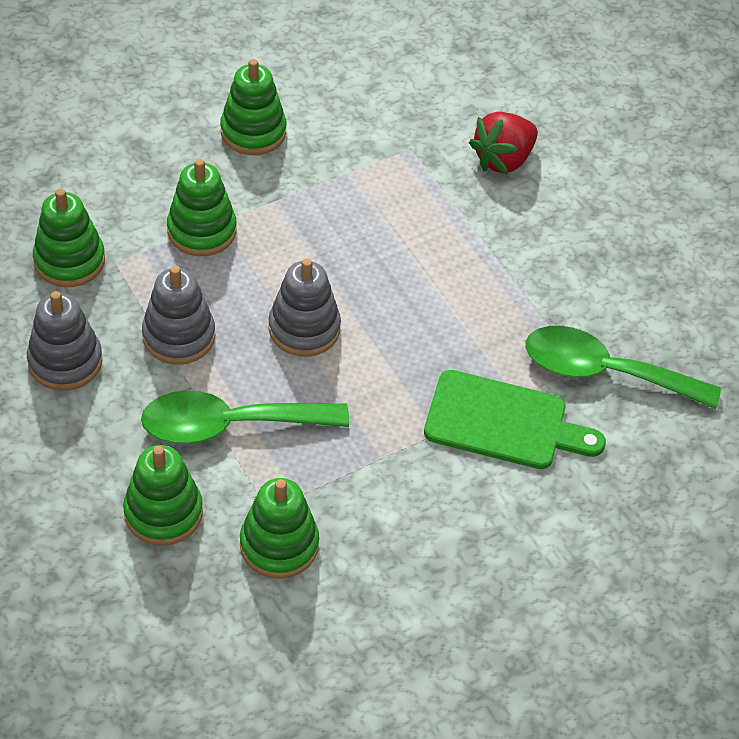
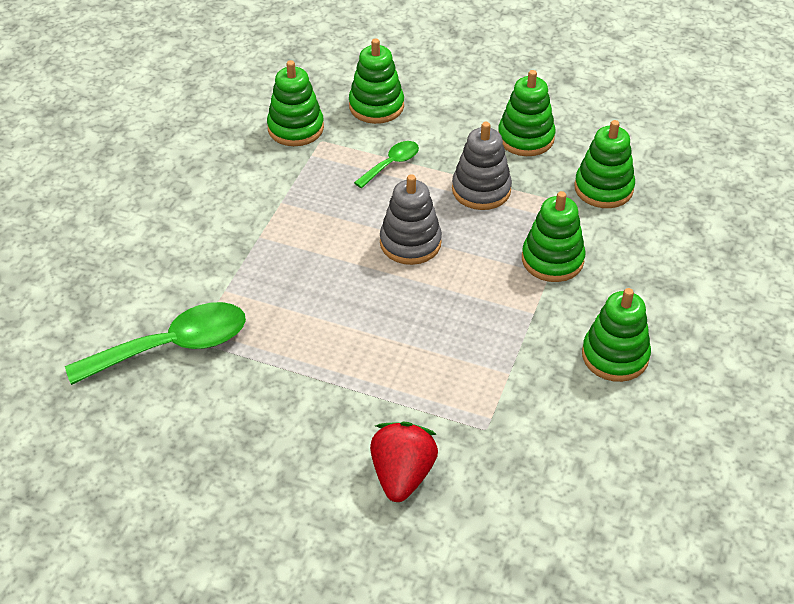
camera: 145 degrees right, 5 degrees down
grey stacking toy [27,291,103,391] -> green stacking toy [498,70,555,156]
green spoon [141,390,349,444] -> green spoon [354,141,419,188], size x0.51
green cutting board [424,370,606,469] -> none

